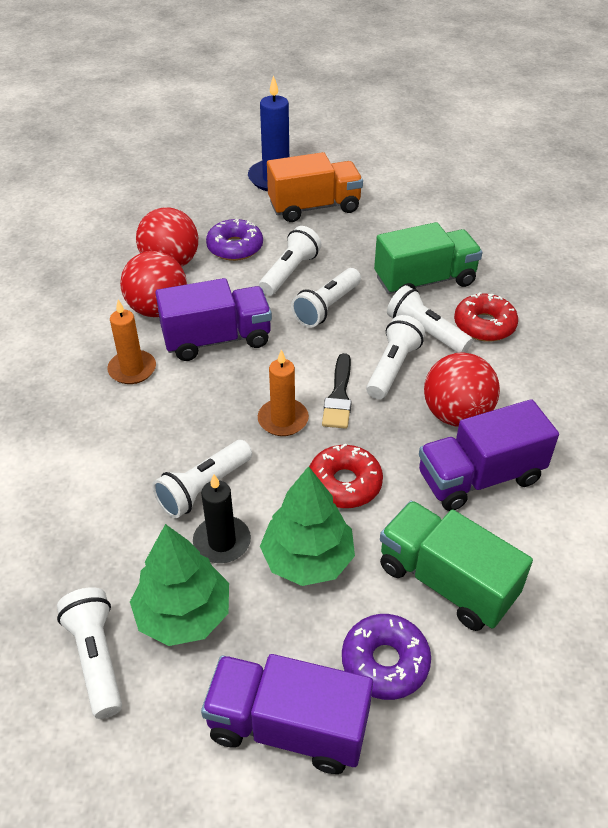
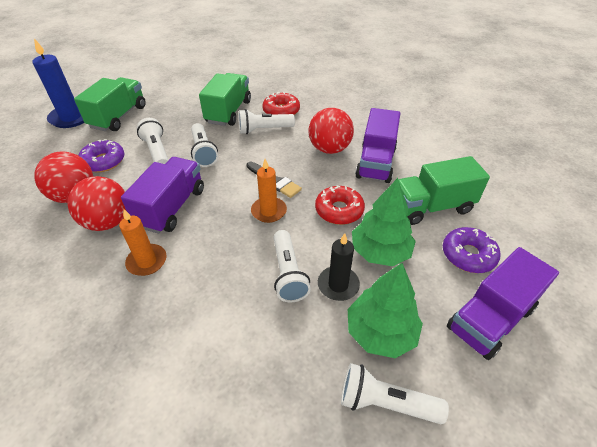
camera: 55 degrees left, 0 degrees up
orange truck [267,152,363,222] -> green truck [74,77,146,131]
white flashlight [366,315,425,399] -> none

